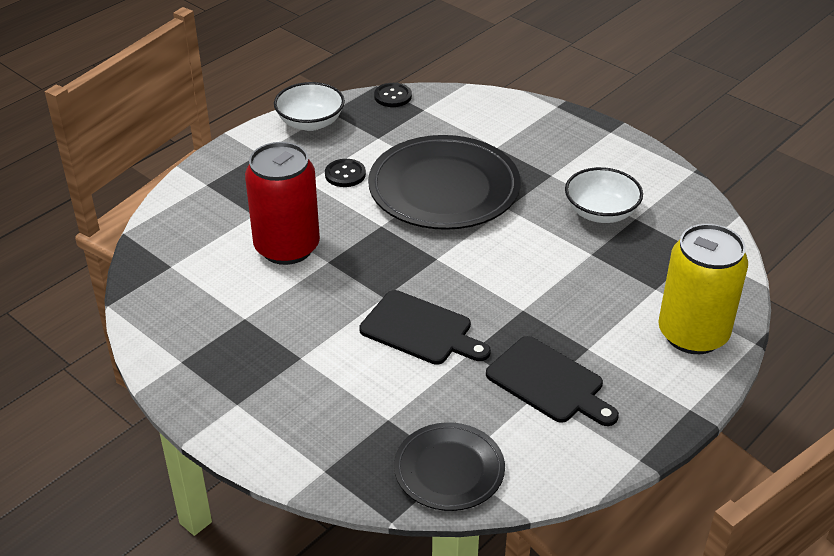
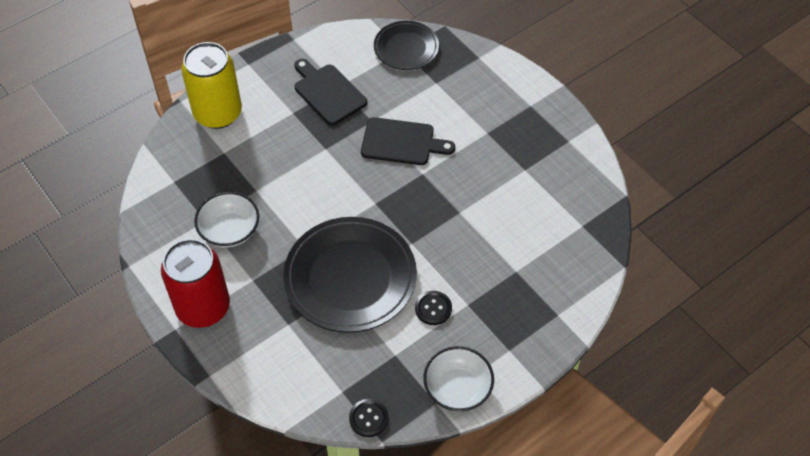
camera: 170 degrees left, 15 degrees up
red can [245,142,320,265] -> red can moved to [161,239,230,328]
black cutting board [359,290,491,365] -> black cutting board turned 150 degrees clockwise [361,117,455,165]

